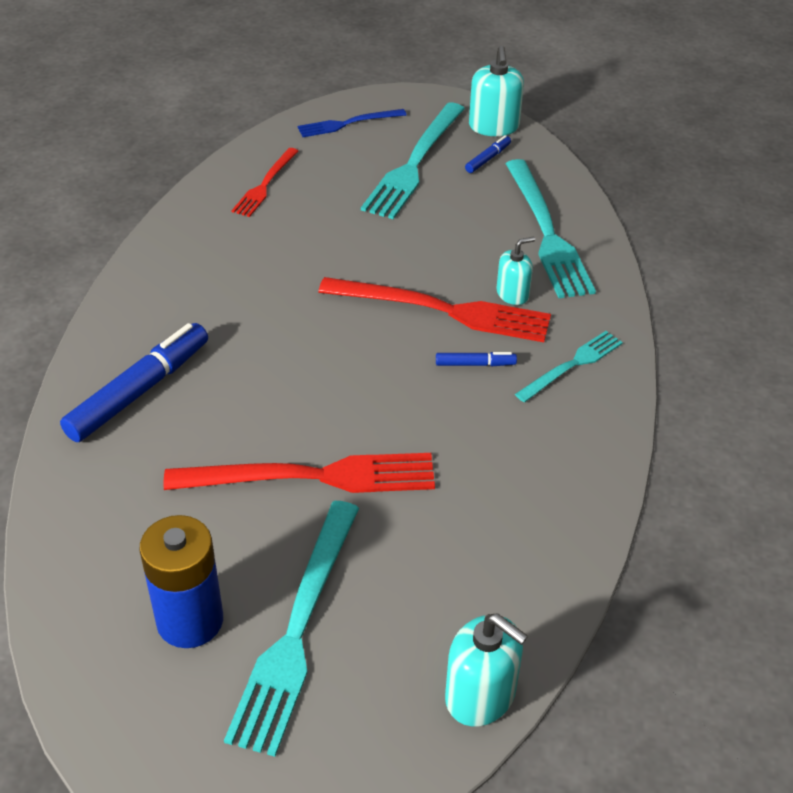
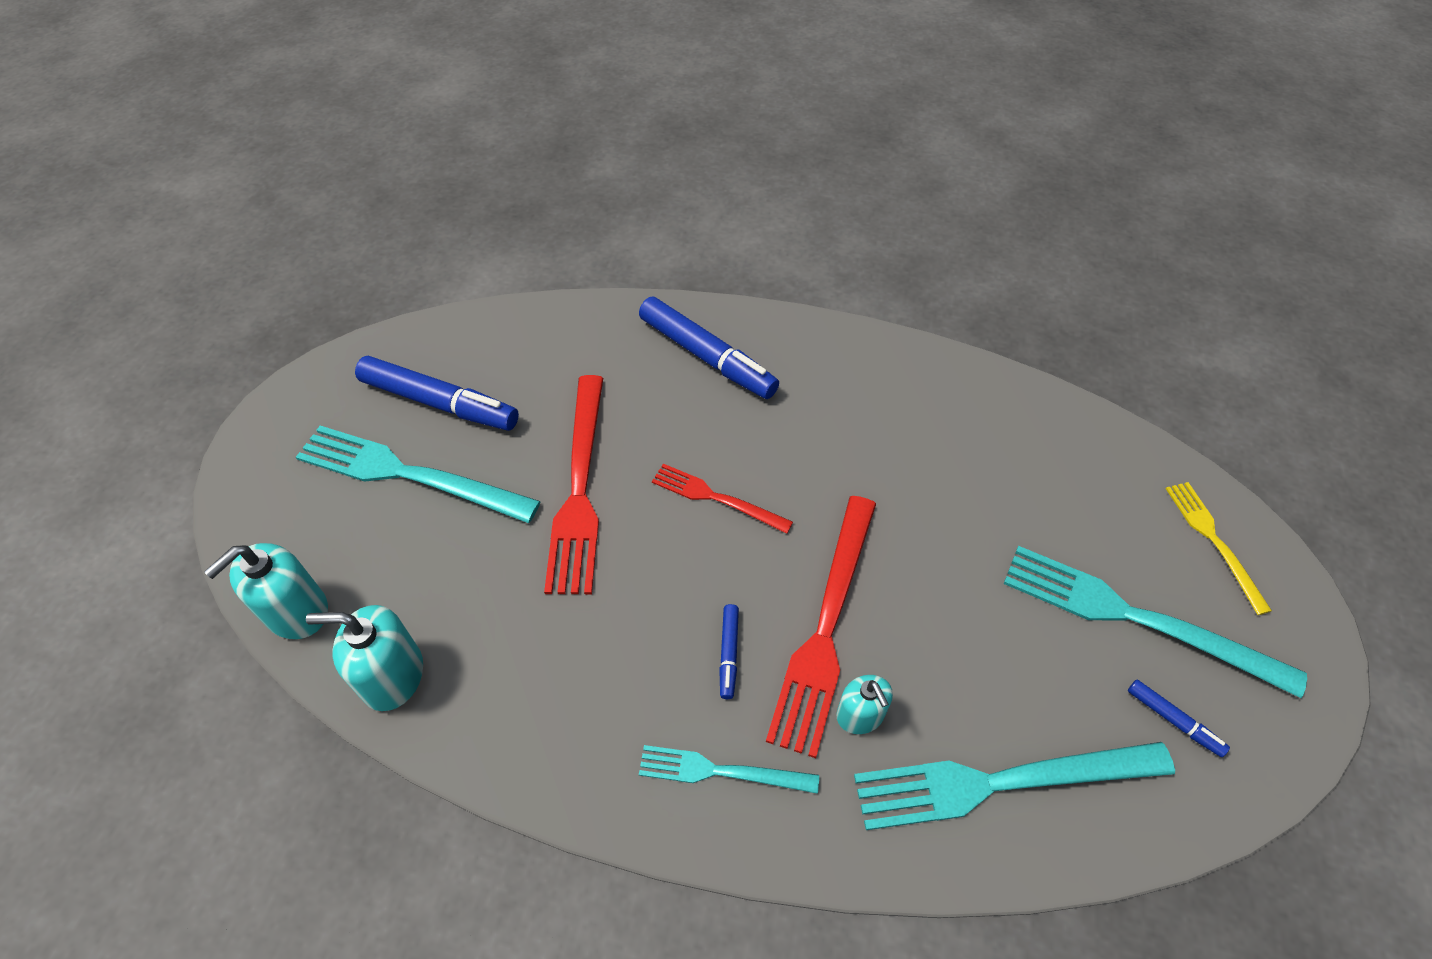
camera: 95 degrees right, 10 degrees up
blue battery [139,515,223,648] -> blue marker [355,356,519,431]
red fork [231,148,299,217] -> red fork moved to [652,464,793,534]
blue fork [297,109,407,137] -> yellow fork [1166,482,1272,615]
turquoise soap dispenser [469,46,524,136] -> turquoise soap dispenser moved to [306,605,423,711]
turquoise fork [515,331,623,402] -> turquoise fork turned 135 degrees clockwise [639,745,819,794]

